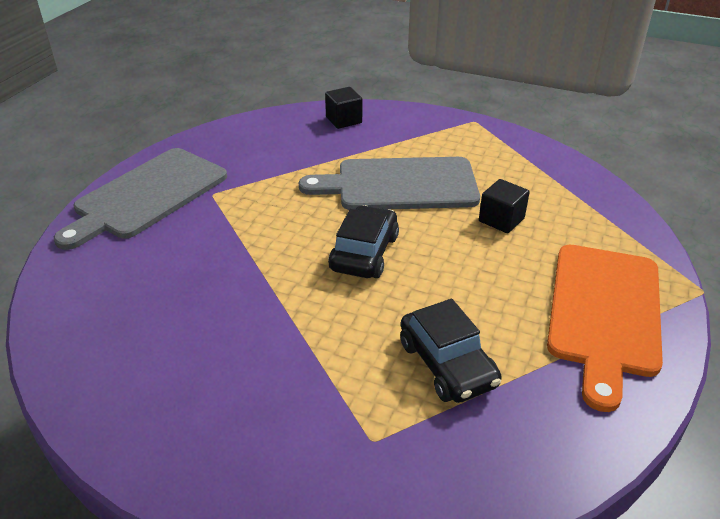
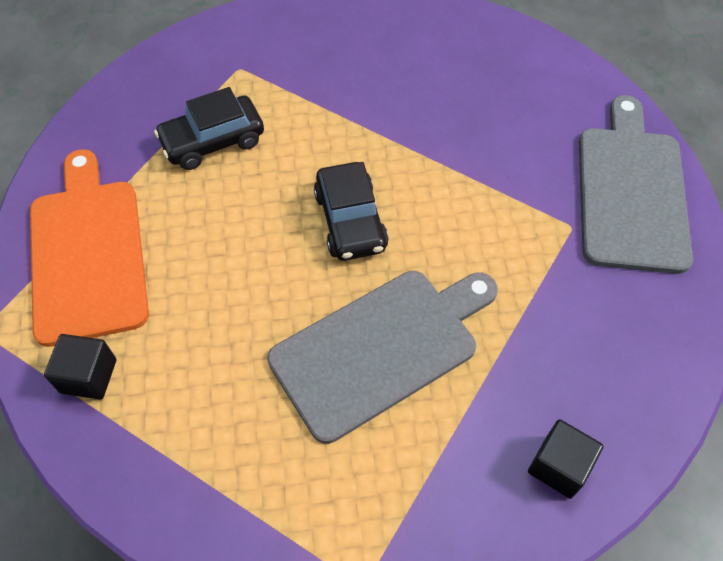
camera: 150 degrees right, 20 degrees up
black car [400,299,502,403] -> black car turned 60 degrees counterclockwise [154,87,264,170]
black cube [479,179,530,233] -> black cube moved to [44,334,116,400]

